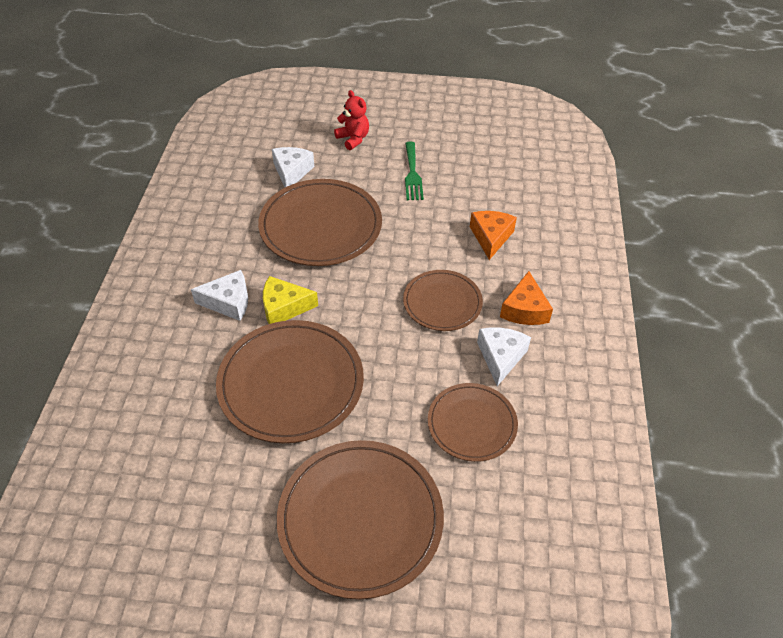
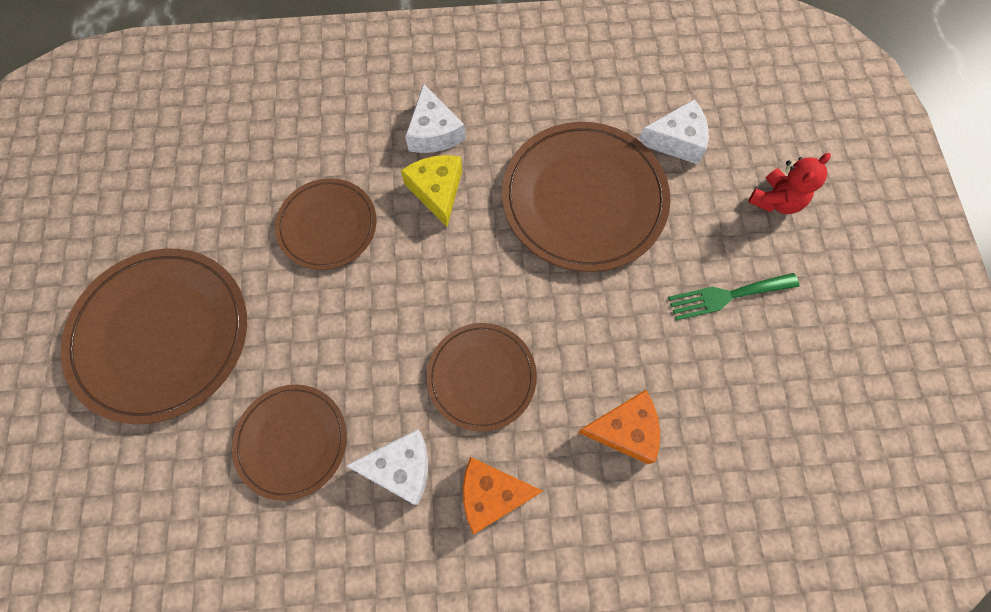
camera: 80 degrees right, 20 degrees up
brown plate [216,320,364,443] -> brown plate [275,178,377,270], size x0.59

